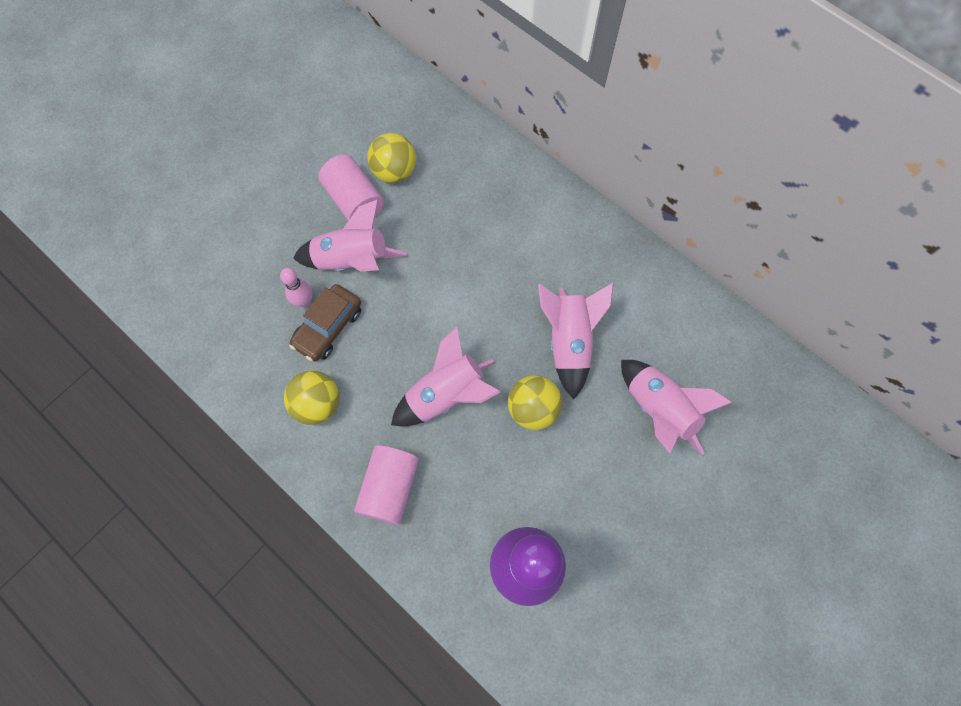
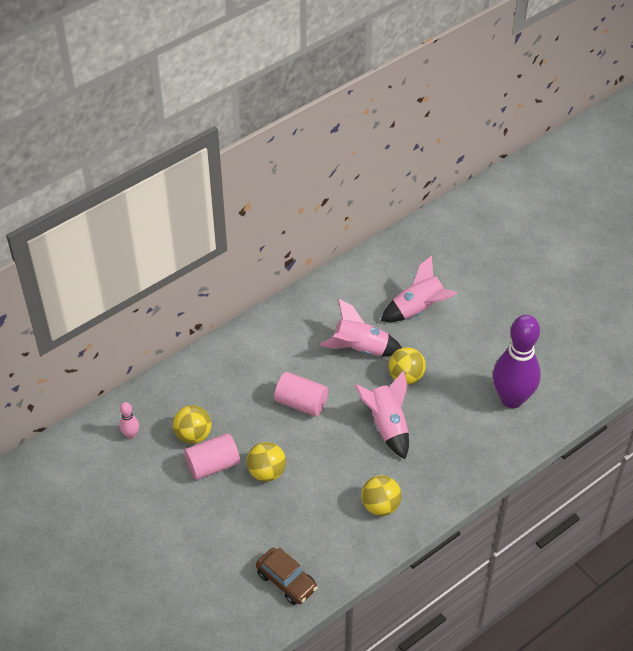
camera: 80 degrees left, 20 degrees down
pink bowling pin [280,268,312,307] -> pink bowling pin moved to [119,402,139,439]
brown car [289,284,361,361] -> brown car moved to [256,548,318,605]
pink rocket [293,199,407,272] -> yellow ball [247,442,286,482]
pink cylinder [354,445,419,525] -> pink cylinder moved to [274,372,328,417]

